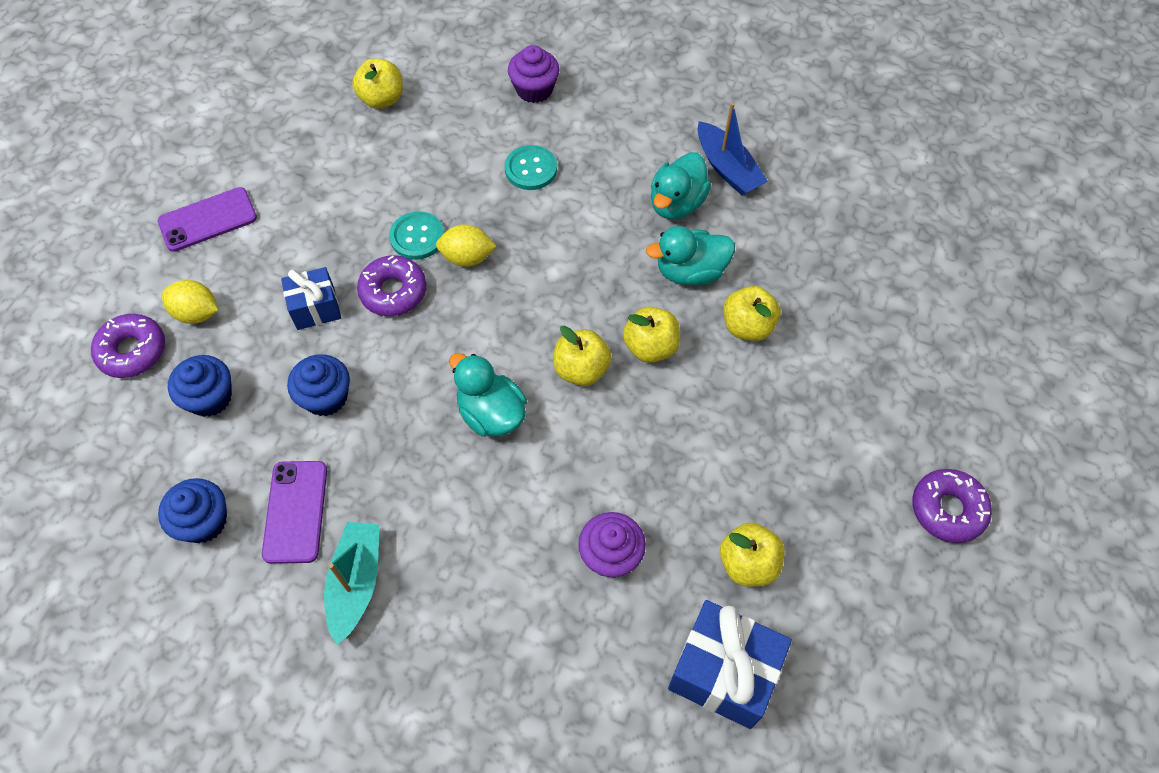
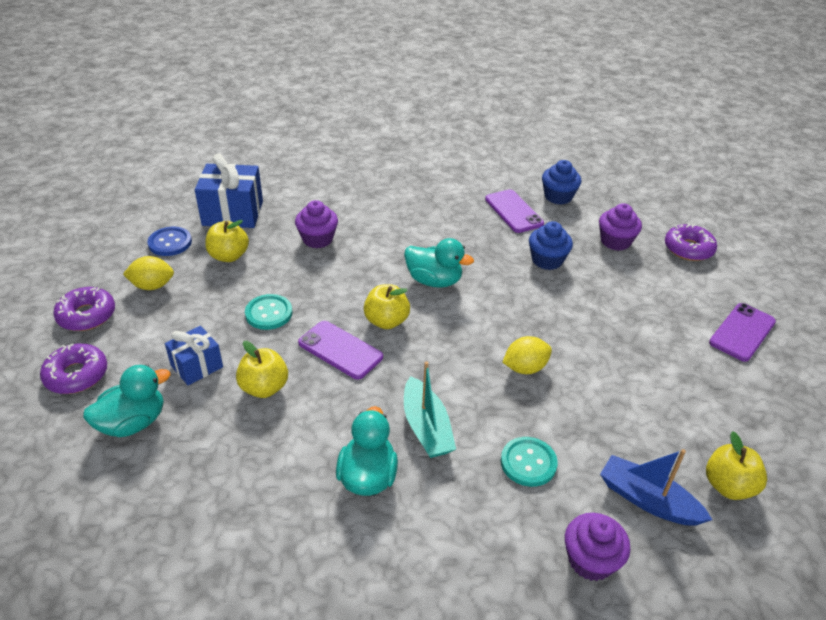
camera: 155 degrees right, 20 degrees down
yellow lemon [161,280,219,324] -> yellow lemon moved to [123,256,174,290]
blue cupcake [168,355,232,417] -> purple cupcake [599,203,642,251]
blue gift [281,267,341,330] -> blue gift moved to [165,326,223,386]
turquoise boat [324,521,379,645] -> turquoise boat moved to [404,361,456,458]
purple donut [357,255,426,316] -> purple donut moved to [40,344,107,394]
turquoise button [389,211,444,260] -> turquoise button moved to [245,294,292,330]
yellow apple [623,307,680,363] -> purple phone [298,321,383,380]
turquoise duck [646,226,735,285] -> turquoise duck moved to [83,365,171,437]
blue boat [698,103,768,195] -> blue boat moved to [600,449,712,526]
none -> blue button [147,227,192,256]

